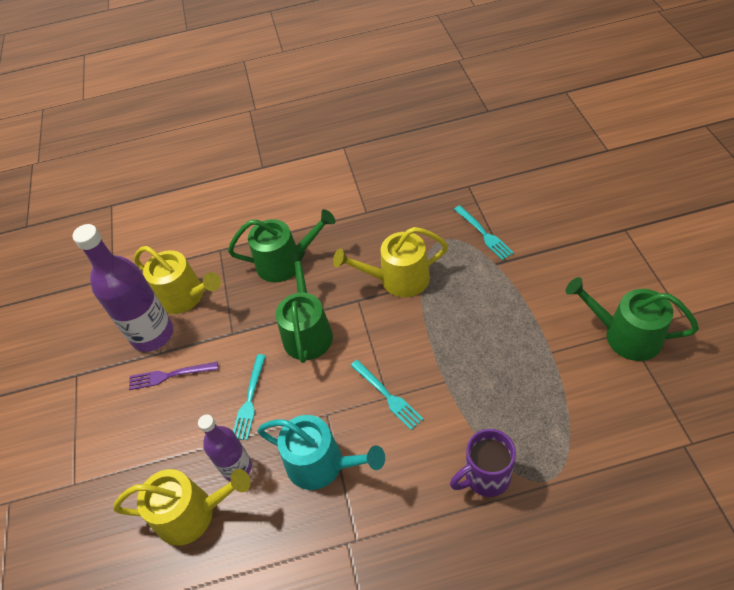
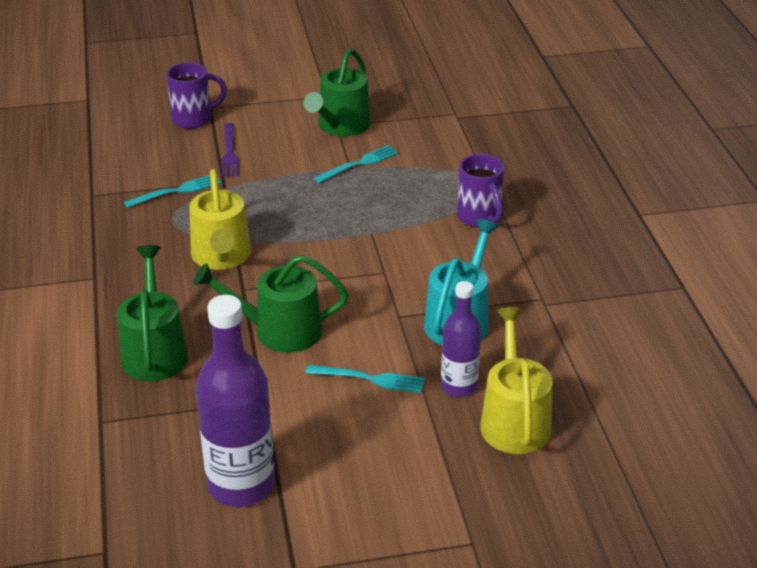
camera: 95 degrees left, 15 degrees down
purple fork [129,362,218,390] -> purple fork moved to [221,123,239,177]
yellow watering can [134,246,221,314] -> none
turquoise fork [350,360,423,430] -> turquoise fork moved to [314,145,399,183]
none -> purple mug [166,62,227,129]

